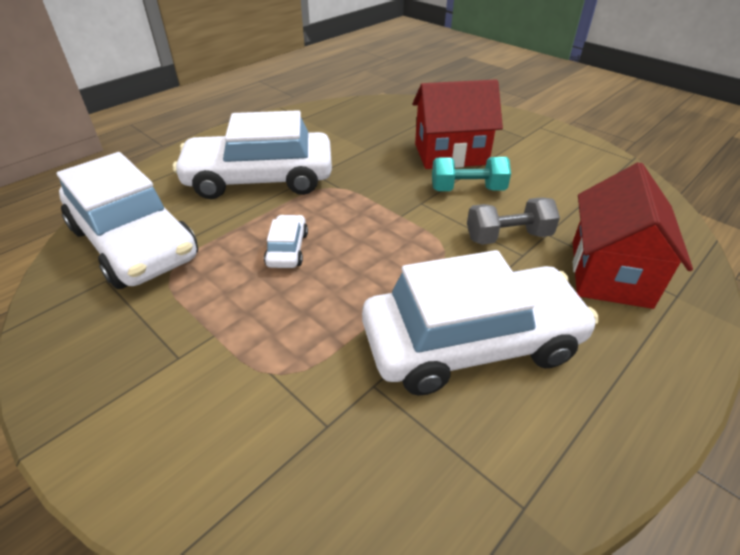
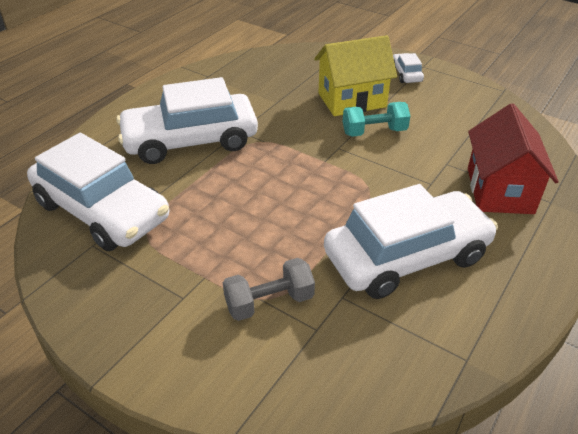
camera: 10 degrees left, 0 degrees up
white car [264,215,308,268] -> white car moved to [393,53,424,83]
red house [413,79,503,169] -> yellow house [314,35,397,116]
grey dumbbell [467,197,560,245] -> grey dumbbell moved to [223,258,315,321]

